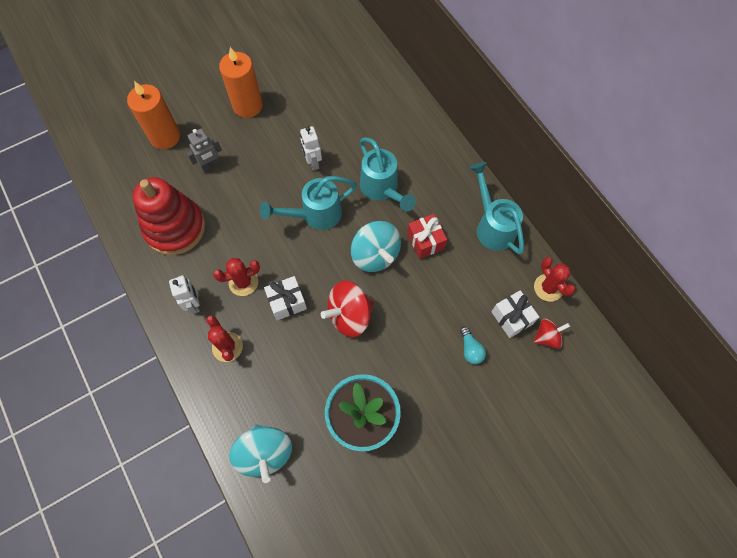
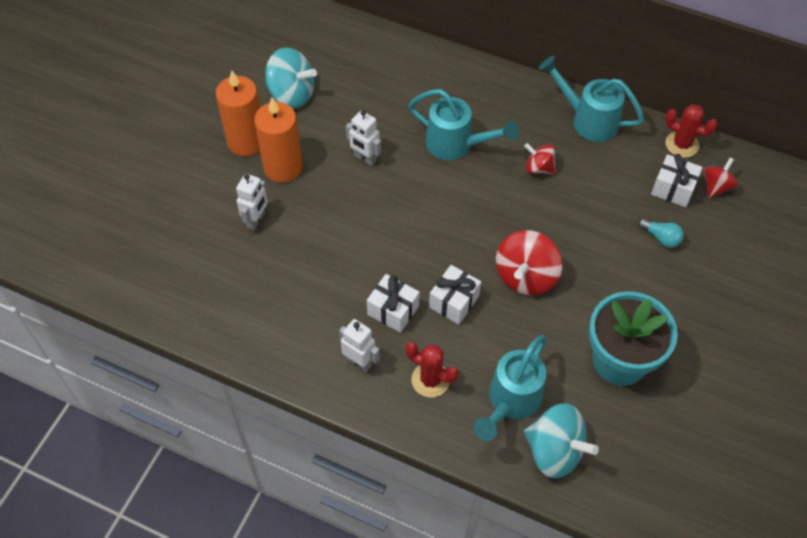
camera: 35 degrees left, 10 degrees down
orange candle [127,81,180,149] -> orange candle moved to [254,98,303,183]
red stacking toy [132,177,205,255] -> none
grey robot [187,129,222,171] -> white robot [236,174,268,230]
red cactus [213,258,260,296] -> white gift [367,274,420,333]
turquoise watering can [260,176,357,230] -> turquoise watering can moved to [473,335,547,441]
turquoise spinning top [351,221,401,272] -> turquoise spinning top moved to [265,47,317,109]
red gift [407,214,447,259] -> red spinning top [524,143,556,174]

